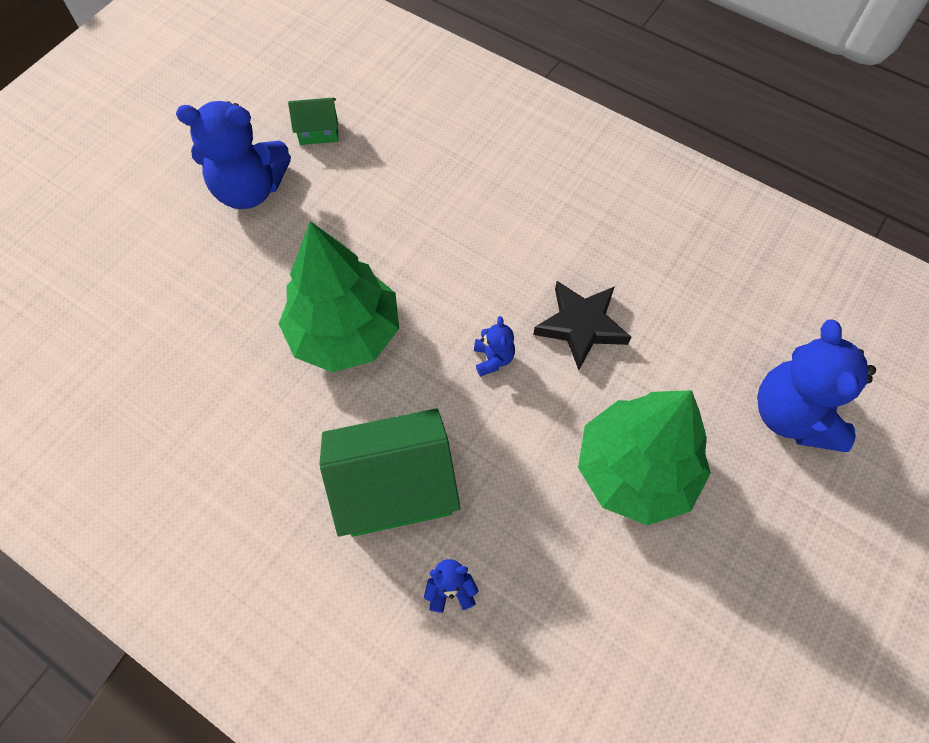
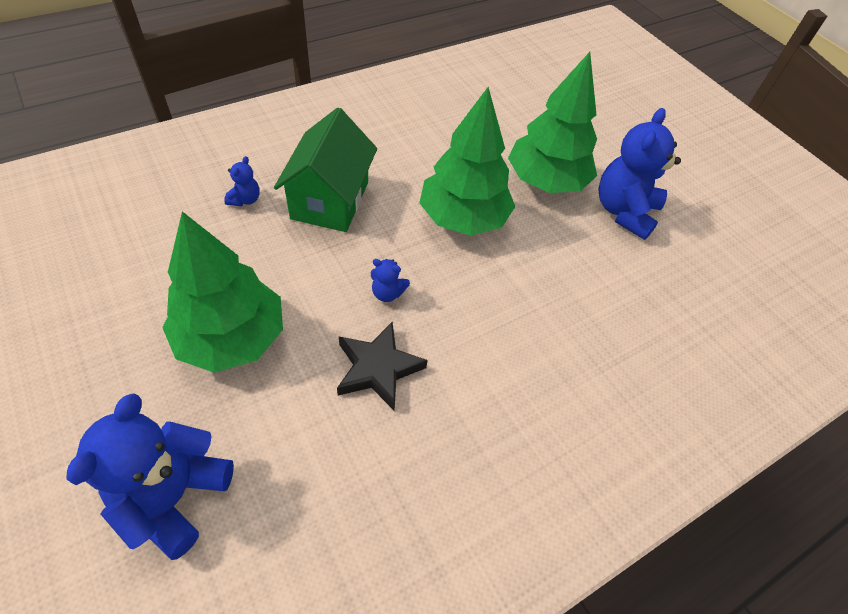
camera: 110 degrees right, 10 degrees down
green house [288,98,339,145] -> none
blue teddy bear [757,319,876,452] -> blue teddy bear turned 90 degrees counterclockwise [66,393,234,560]
none -> green tree [508,52,597,193]

